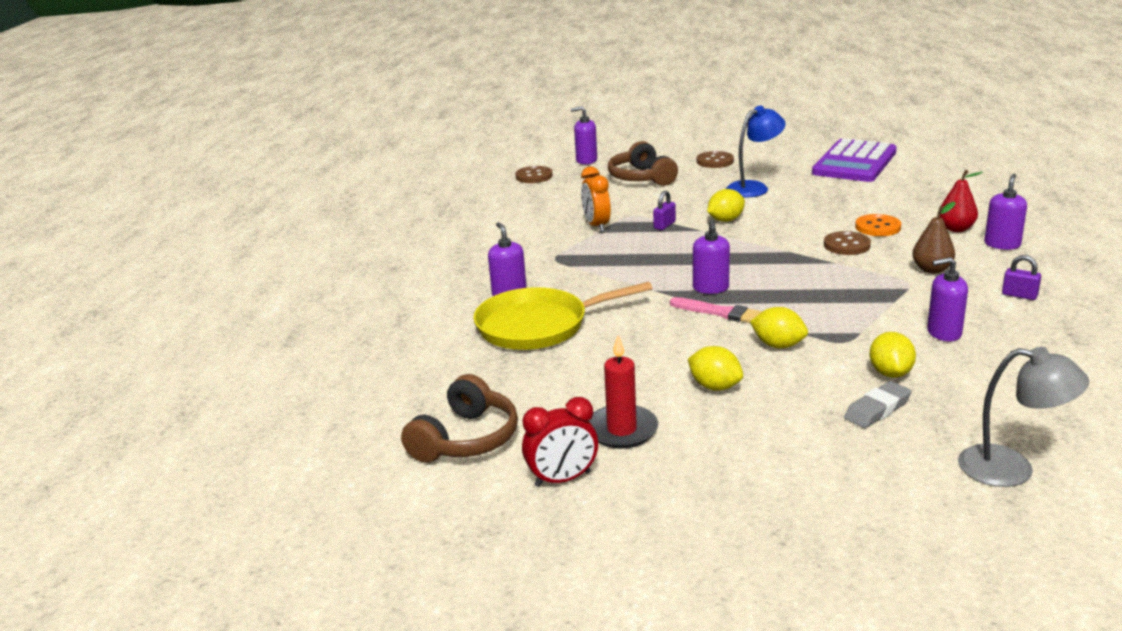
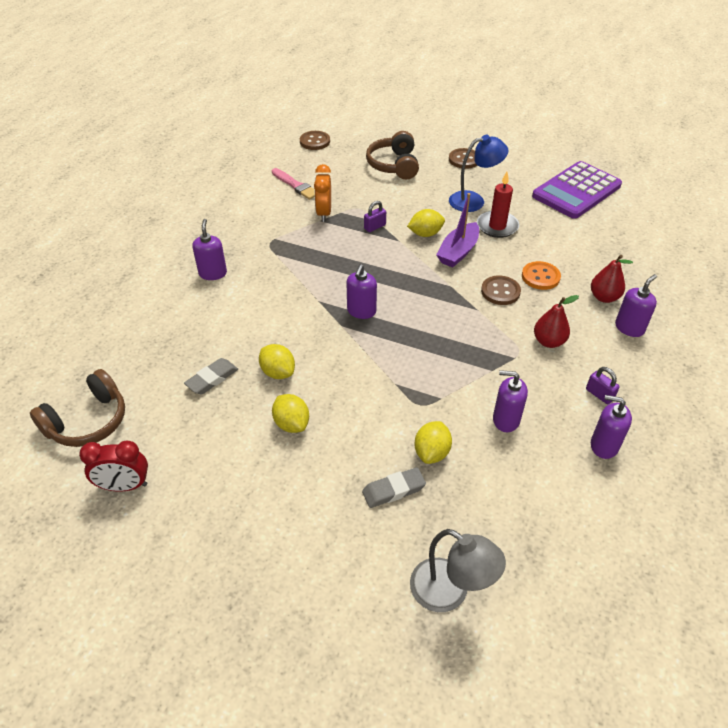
camera: 15 degrees right, 20 degrees up
yellow pan [473,282,652,350] -> none
purple soap dispenser [571,106,597,164] -> purple soap dispenser moved to [591,395,632,459]
red candle [589,335,658,449] -> red candle moved to [477,172,519,238]
pink brush [670,297,763,323] -> pink brush moved to [272,168,315,200]
yellow lemon [750,307,808,348] -> yellow lemon moved to [259,344,295,379]
brown pear [912,202,956,274] -> red pear [534,295,579,348]
none -> grey eraser [184,358,238,395]
none -> purple boat [436,193,479,267]

